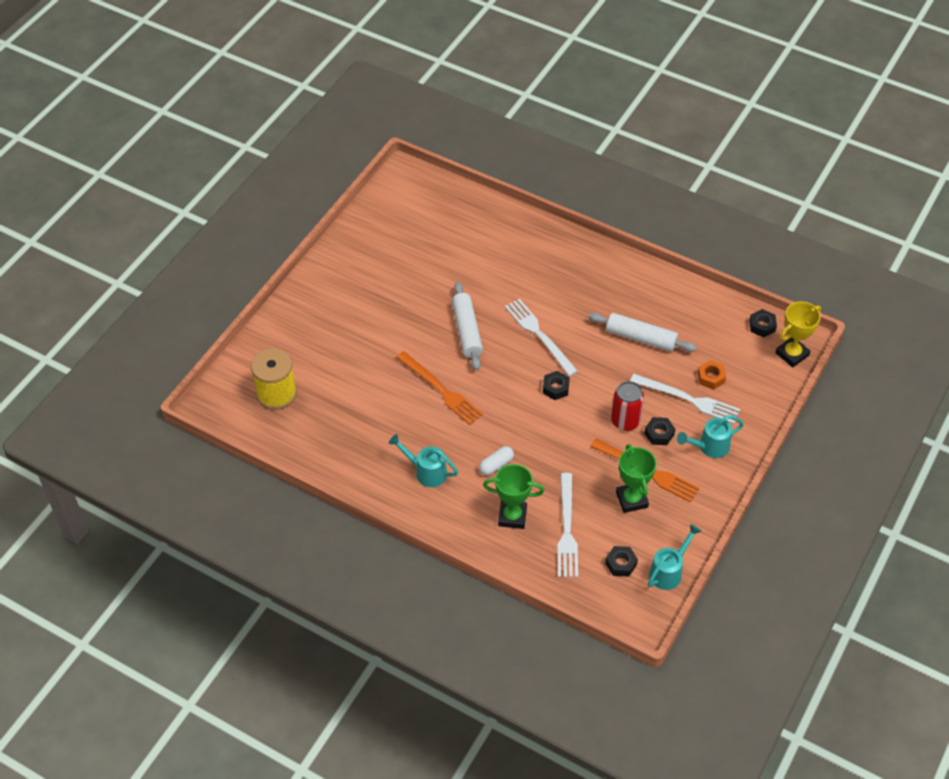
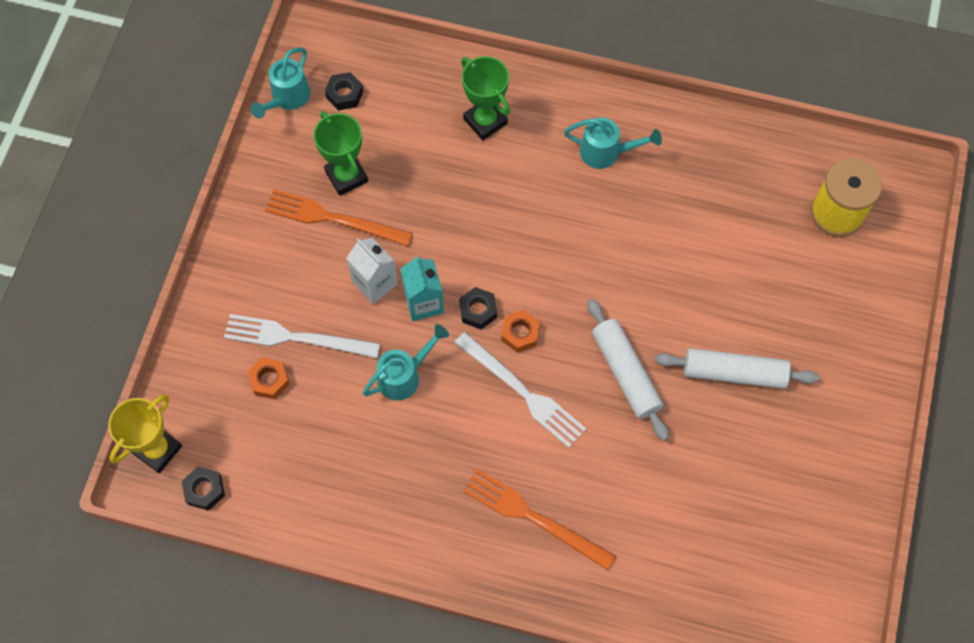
camera: 165 degrees right, 15 degrees up
orange fork [396,351,483,425] -> orange fork moved to [463,469,616,570]
white capsule [479,446,514,476] -> none
green trophy [483,464,544,529] -> green trophy turned 60 degrees clockwise [461,56,510,140]
white fork [557,473,578,577] -> none
white rolling pin [588,313,697,352] -> white rolling pin moved to [655,348,819,389]
red can [611,381,644,431] -> white carton [346,238,398,304]
black nut [644,417,675,445] -> none
turquoise watering can [677,415,744,458] -> turquoise watering can moved to [362,324,449,401]
none -> turquoise carton [401,256,444,321]
none -> orange nut [501,310,540,353]

